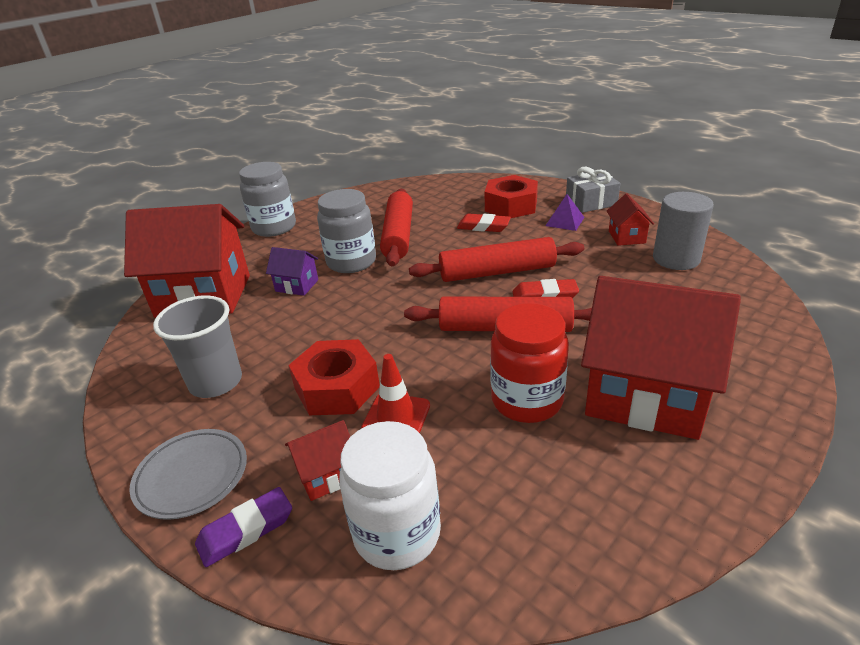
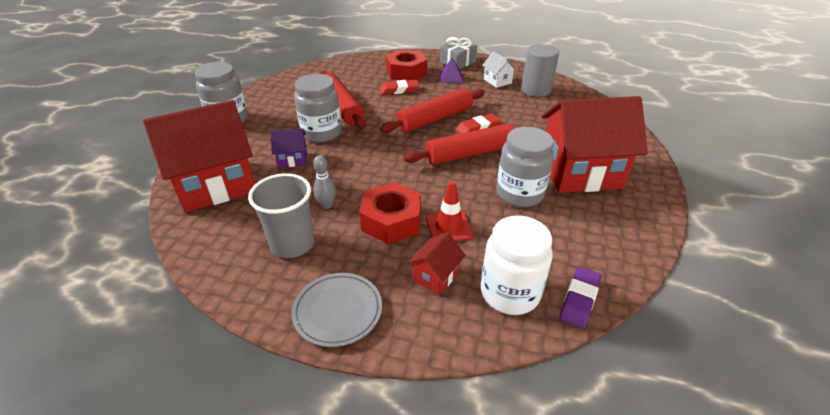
camera: 30 degrees left, 5 degrees up
purple eraser [195,487,292,567] -> purple eraser moved to [559,267,601,328]
red jar [490,303,569,423] -> grey jar [496,127,554,207]
red house [607,194,654,246] -> white house [482,51,517,88]
none -> grey bowling pin [313,155,336,209]

